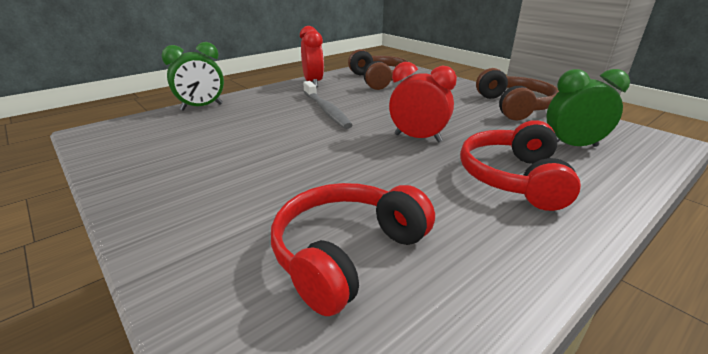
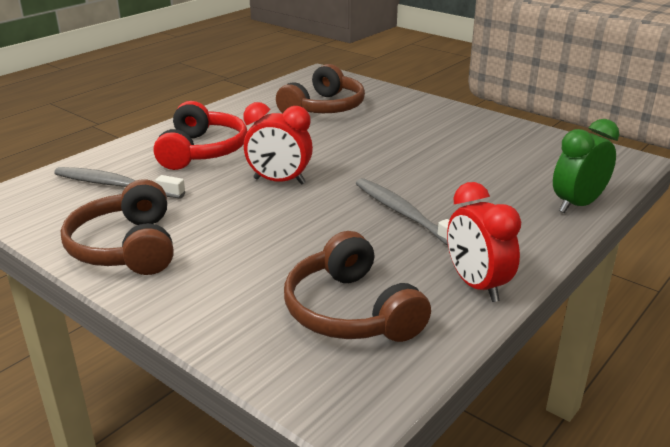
camera: 170 degrees right, 0 degrees up
red headphones [271,183,435,316] -> brown headphones [276,64,365,114]
green clock [547,69,630,147] -> grey toothbrush [54,167,185,198]

